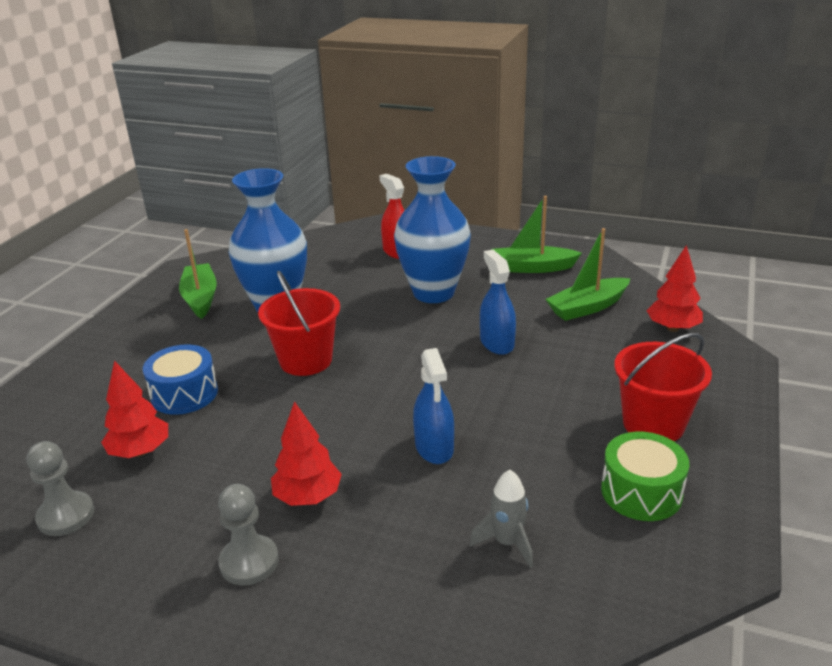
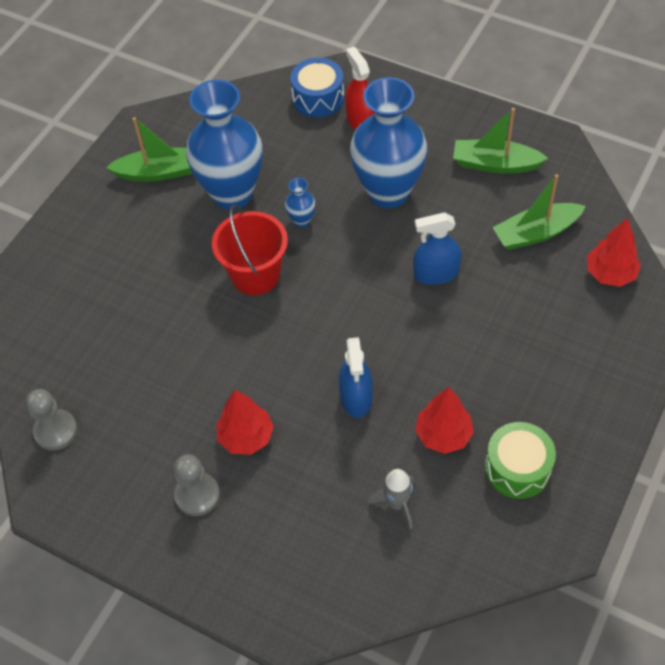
camera: 10 degrees right, 25 degrees up
red tree [101,360,168,458] -> red tree moved to [415,387,474,454]
blue drum [143,344,218,415] -> blue drum moved to [290,58,344,118]
green boat [179,229,217,319] -> green boat turned 90 degrees clockwise [106,117,192,182]
blue spray bottle [480,250,516,355] -> blue spray bottle turned 90 degrees counterclockwise [413,213,461,285]
red bucket [614,333,712,441] -> none
none -> blue vase [285,178,316,227]

